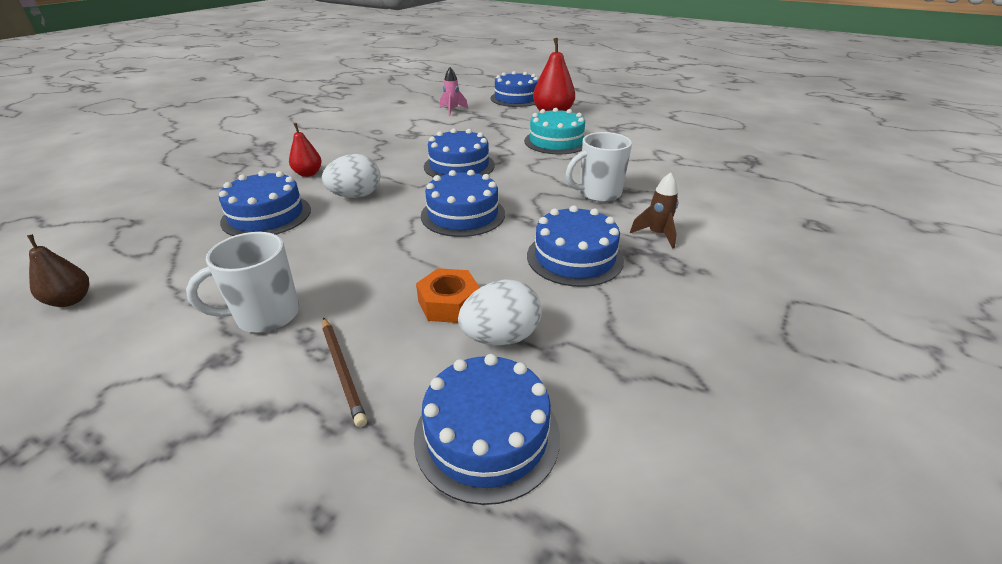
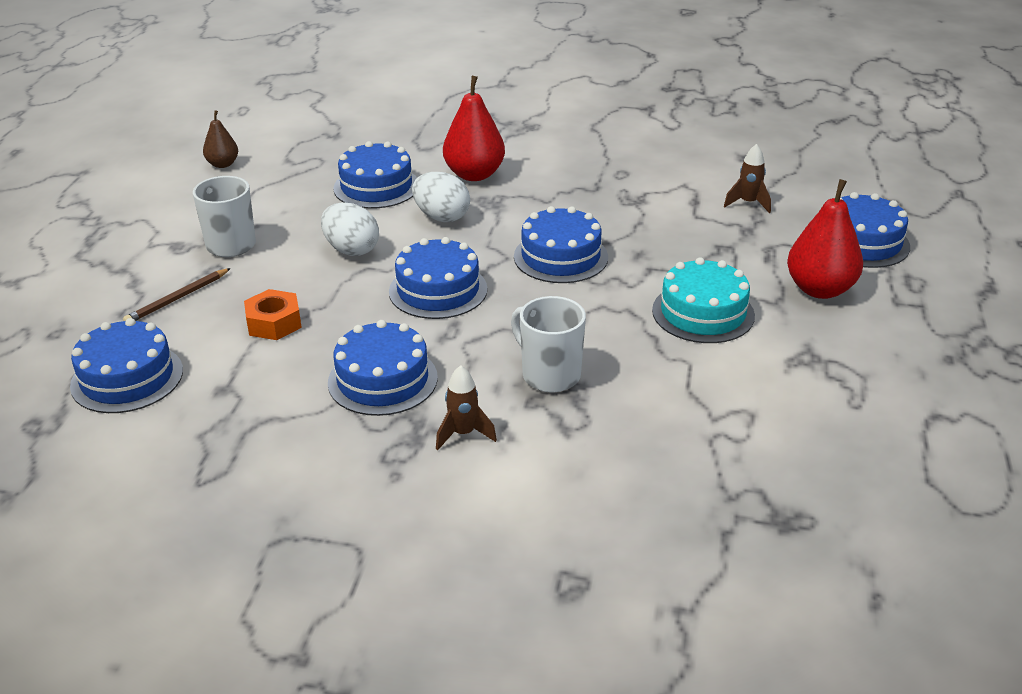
camera: 70 degrees right, 0 degrees up
red pear [289,123,322,177] -> red pear [443,76,505,181], size x1.77
pink rocket [440,67,468,116] -> brown rocket [724,144,771,213]
white egg [458,279,542,345] -> white egg moved to [321,203,379,256]

